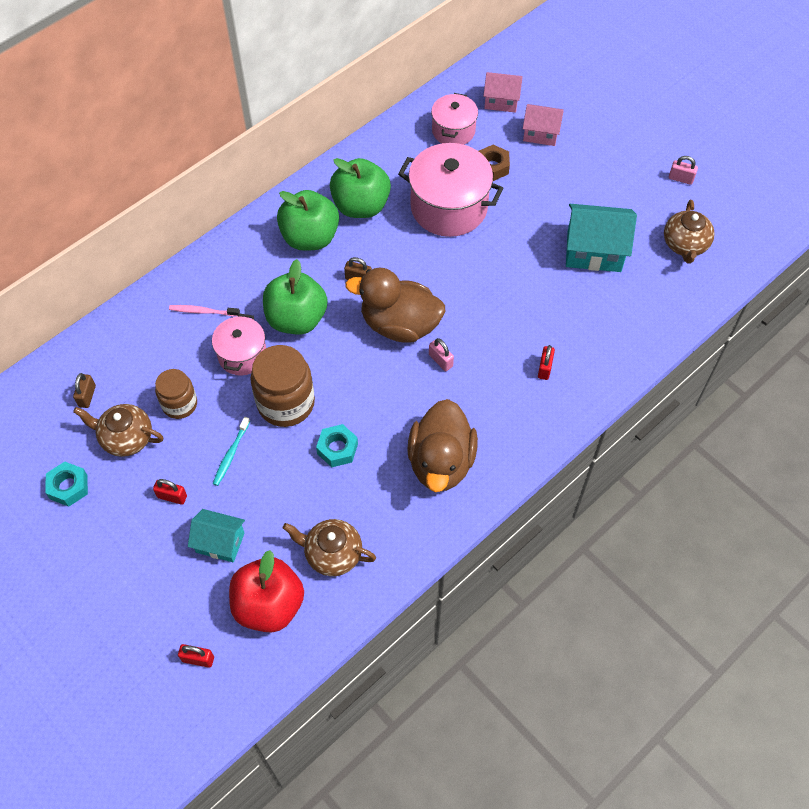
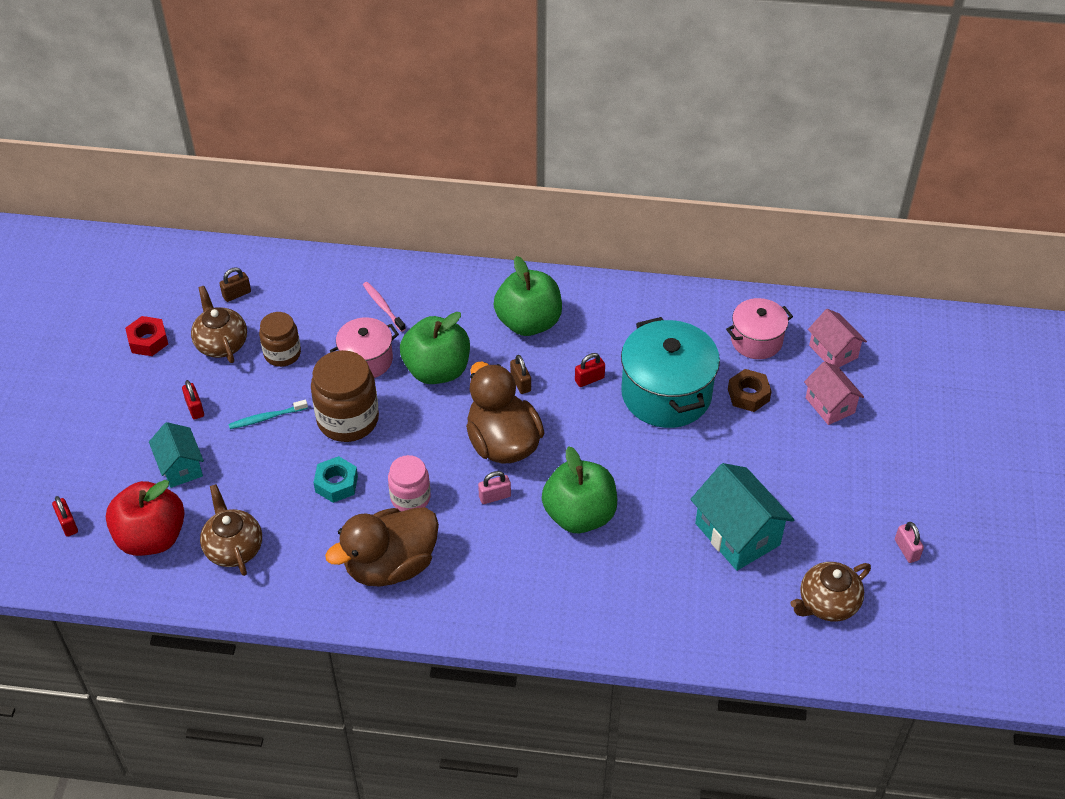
camera: 50 degrees right, 10 degrees down
turquoise nut [45,462,88,507] -> red nut [125,316,168,356]
green apple [330,158,391,218] -> green apple moved to [542,446,617,533]
pink pot [398,143,503,237] -> turquoise pot [621,317,720,428]
pink padlock [429,338,454,371] -> pink padlock turned 60 degrees clockwise [478,471,511,504]
red padlock [538,345,555,380] -> red padlock moved to [575,353,605,387]
none -> pink jar [388,455,431,511]

